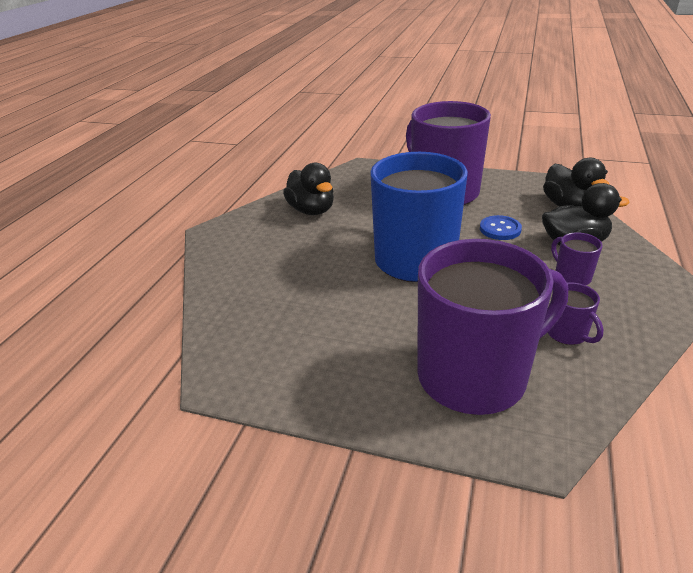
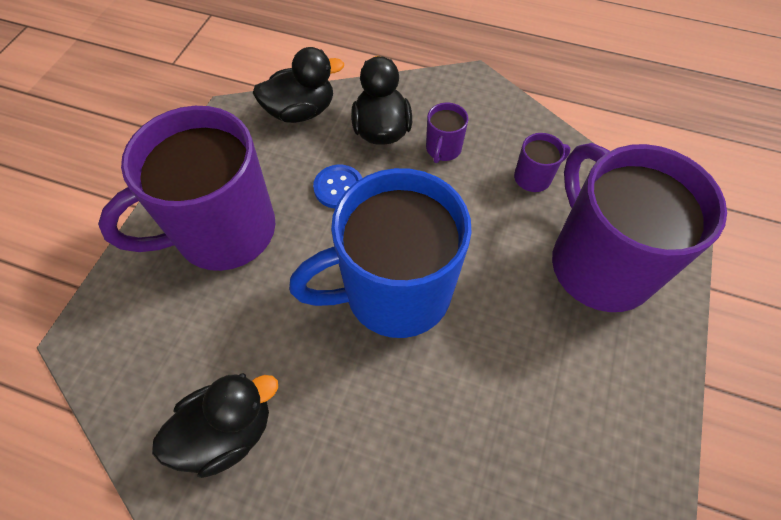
camera: 90 degrees left, 25 degrees up
purple mug [551,232,603,285] -> purple mug turned 45 degrees counterclockwise [426,103,468,163]

